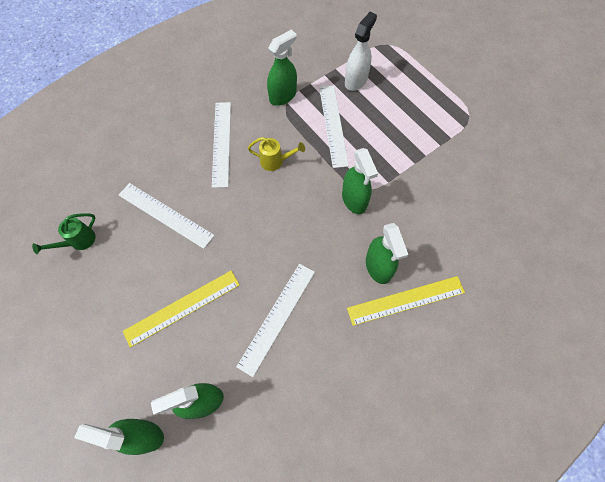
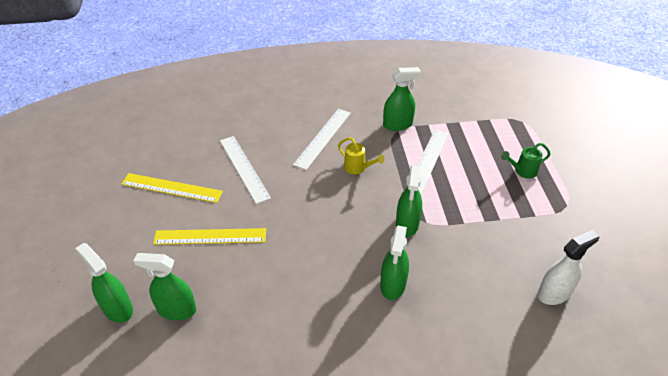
camera: 30 degrees right, 20 degrees down
green watering can [32,213,96,254] -> green watering can moved to [501,143,550,179]
white ruler [236,264,315,377] -> none
white spray bottle [345,12,377,91] -> white spray bottle moved to [538,230,600,305]
yellow ruler [347,276,465,326] -> yellow ruler moved to [121,173,223,203]

